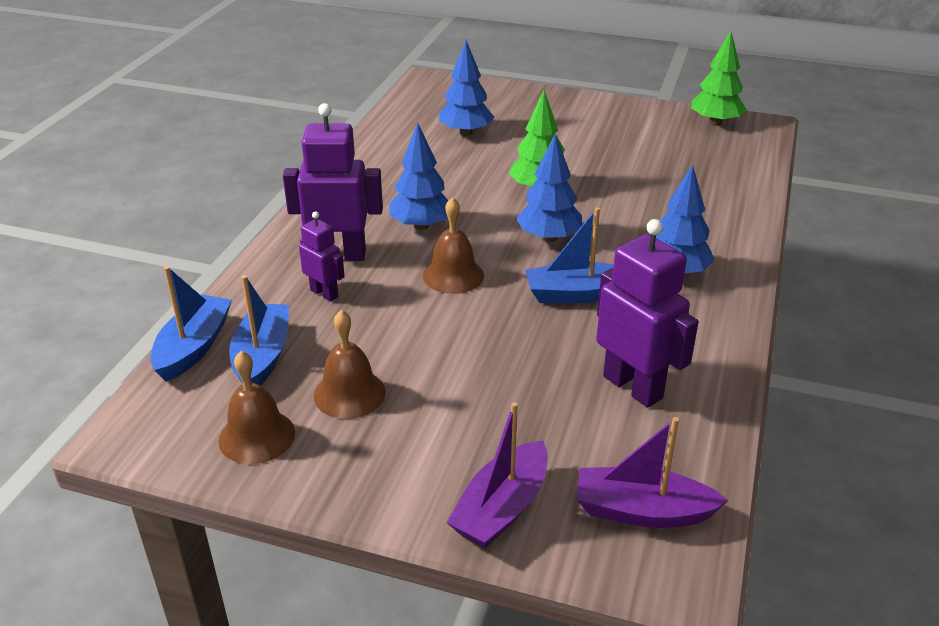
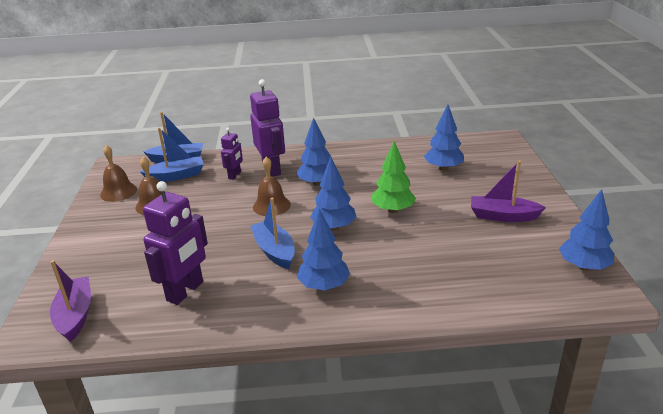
camera: 70 degrees right, 5 degrees down
purple boat [446,402,548,548] -> purple boat moved to [471,161,546,222]
green tree [691,31,747,126] -> blue tree [559,189,614,271]

